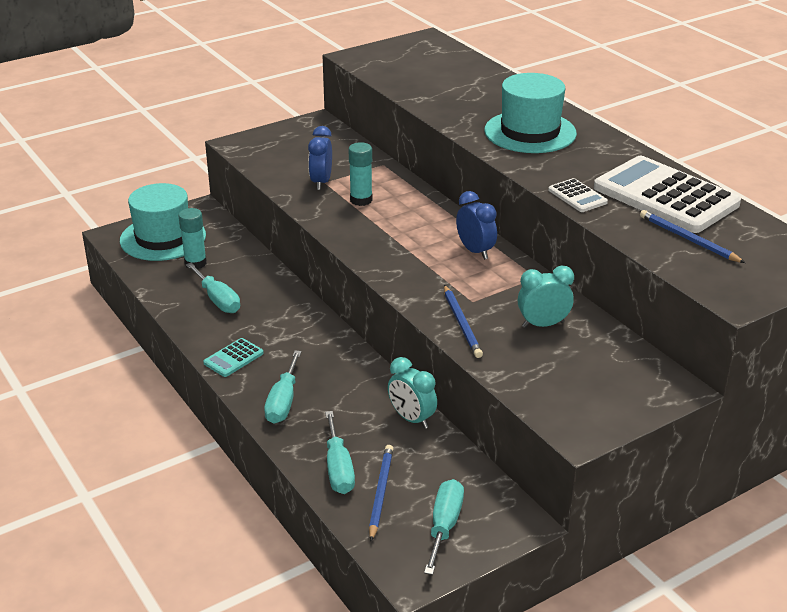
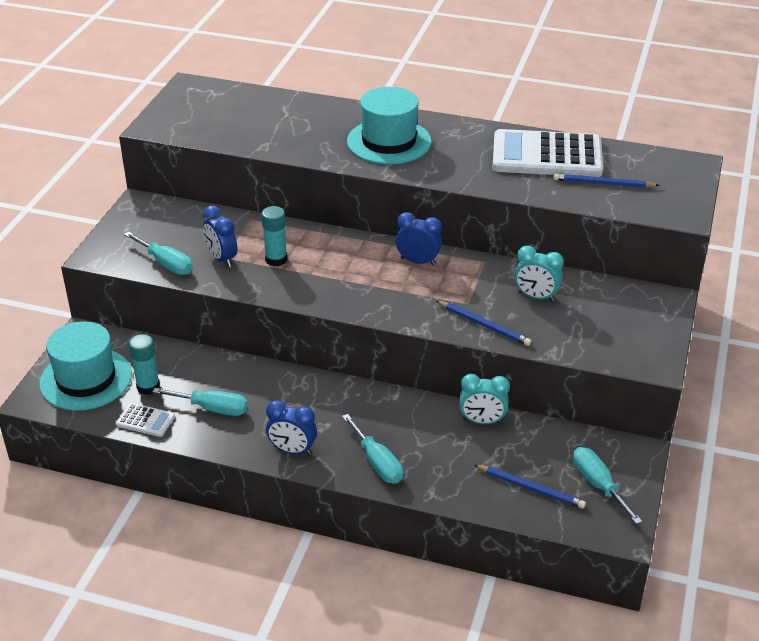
camera: 40 degrees left, 5 degrees up
turquoise calculator [203,338,264,377] -> blue clock [266,400,317,455]
turquoise screwdriver [325,411,355,494] -> turquoise screwdriver moved to [124,232,193,275]
blue pencil [369,445,393,541] -> blue pencil turned 150 degrees clockwise [475,465,586,509]
turquoise clock [518,266,574,328] -> turquoise clock turned 105 degrees counterclockwise [514,246,564,302]
white calculator [548,178,608,212] -> white calculator moved to [116,403,175,437]

